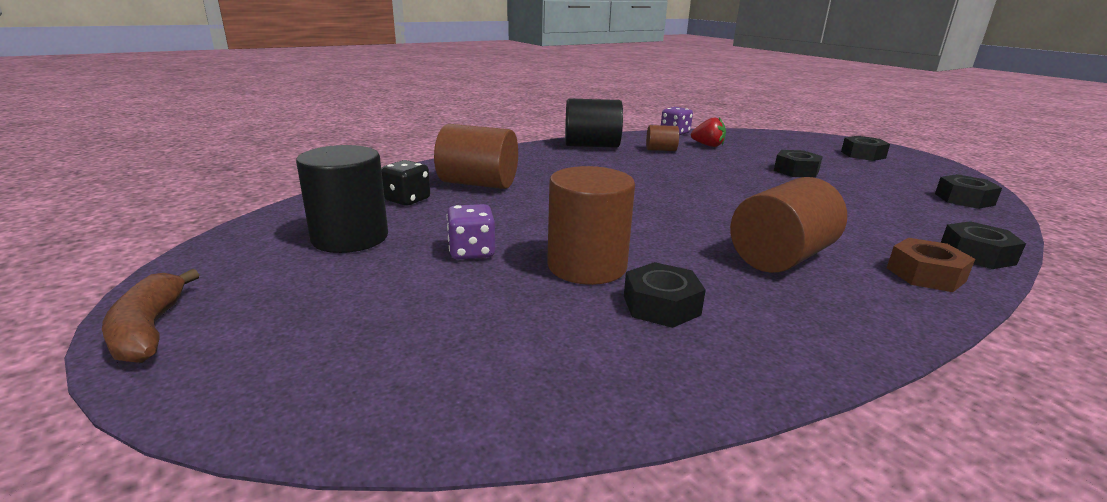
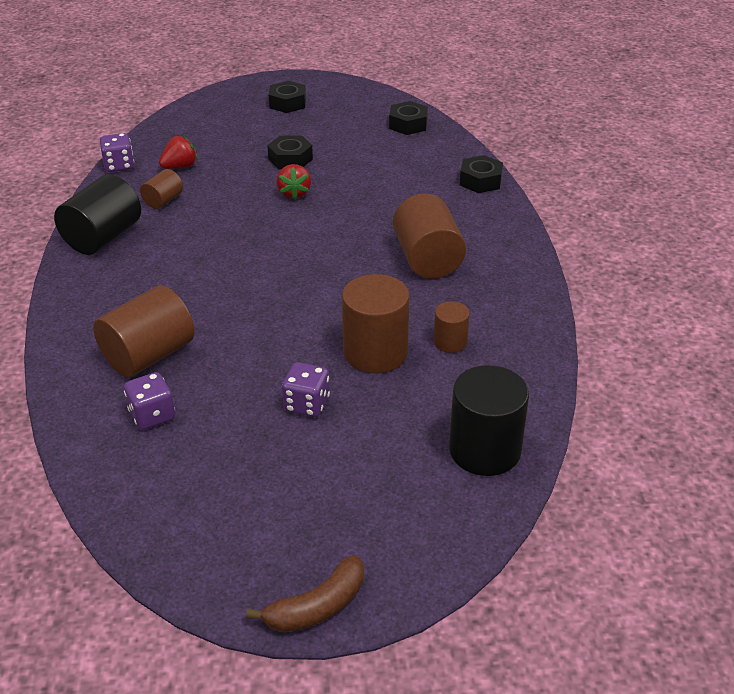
camera: 60 degrees left, 15 degrees up
brown banana [102,269,199,363] -> brown banana turned 45 degrees counterclockwise [246,555,364,633]
black cylinder [296,145,388,253] -> black cylinder moved to [449,365,529,476]
black dice [381,160,430,206] -> purple dice [124,372,175,430]
black nut [624,262,706,328] -> brown cylinder [434,301,470,353]
brown nut [887,238,975,292] -> none
none -> red strawberry [277,164,311,200]

